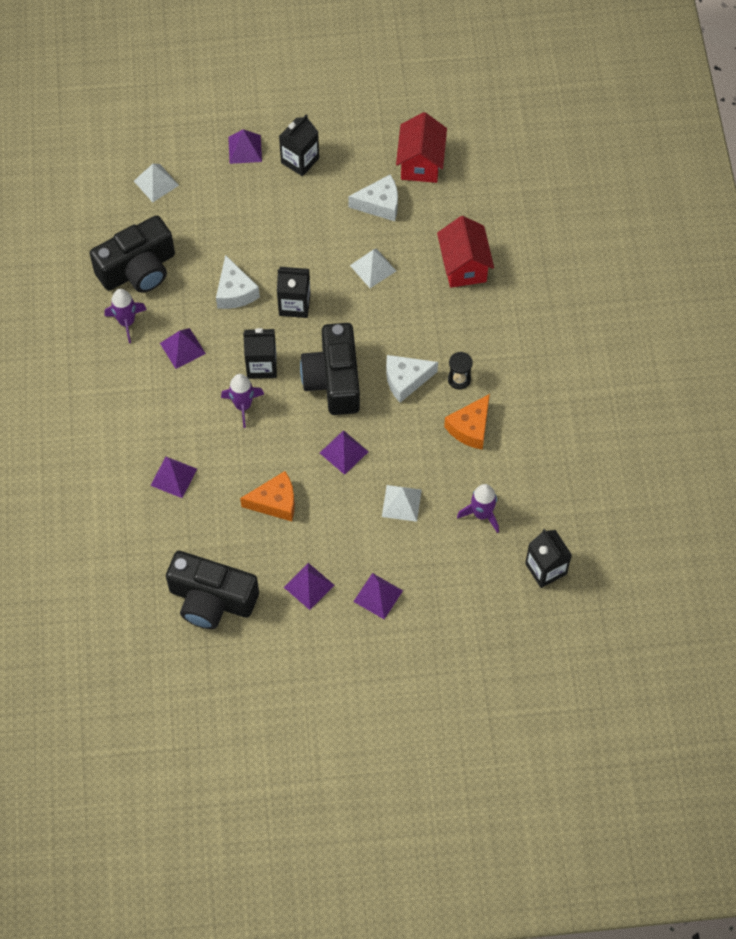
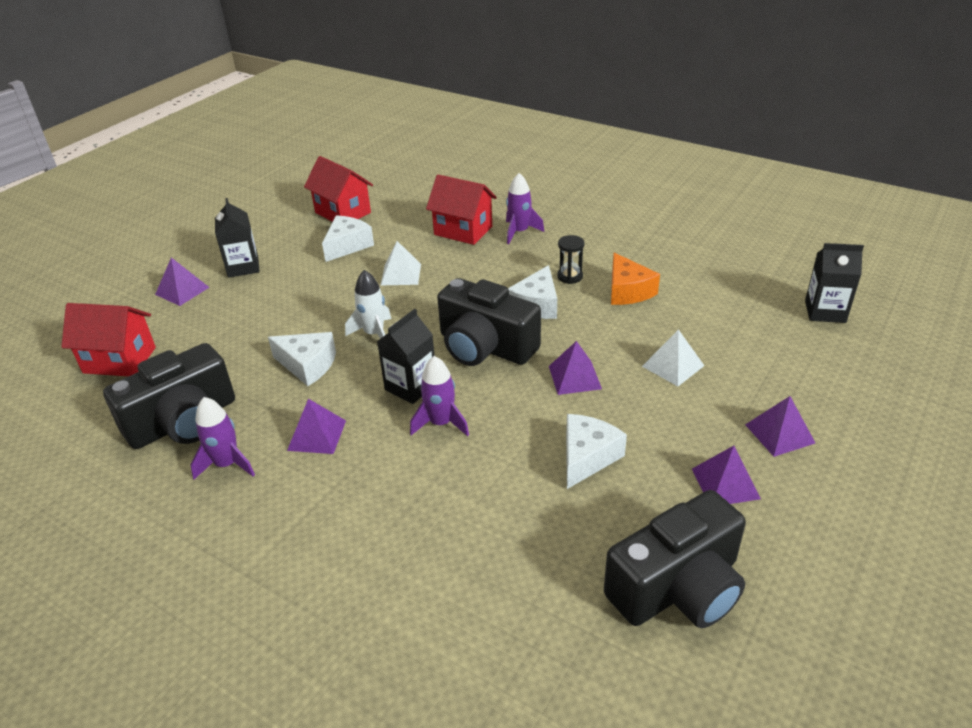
camera: 50 degrees left, 25 degrees down
black camera [89,215,175,293] -> black camera turned 45 degrees clockwise [103,343,235,449]
white pyramid [134,163,179,202] -> red house [61,303,156,376]
purple pyramid [150,457,197,498] -> none
orange cheese [240,471,295,521] -> white cheese [566,414,627,489]
black carton [277,267,311,318] -> white rocket [345,270,391,339]
purple rocket [457,484,499,533] -> purple rocket moved to [506,173,544,244]

